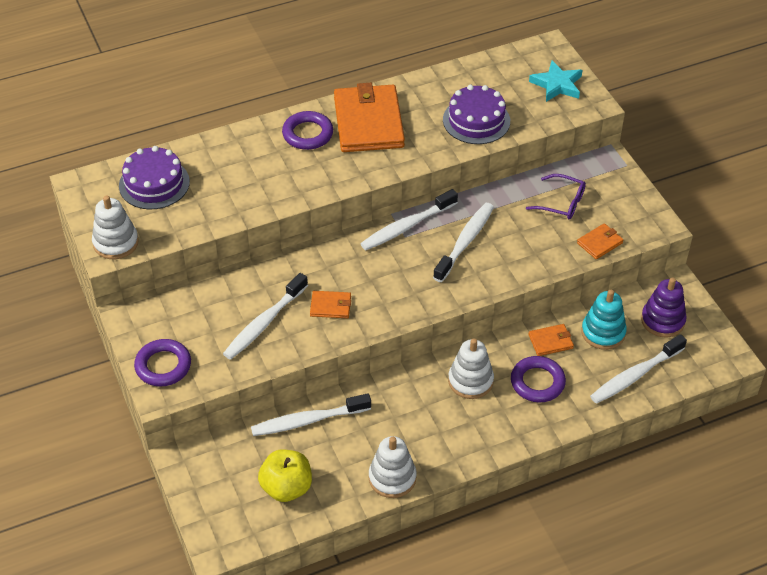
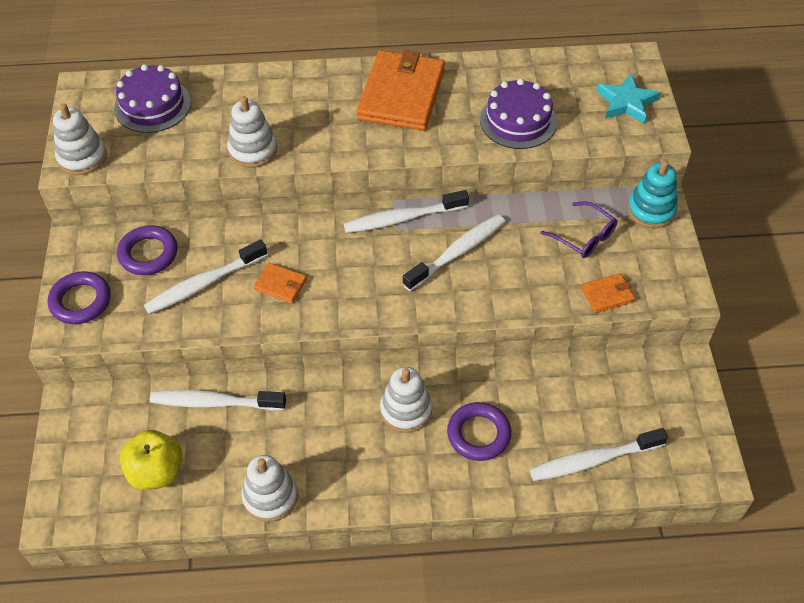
camera: 20 degrees right, 5 degrees up
purple ring [282,111,333,150] -> purple ring moved to [117,225,177,275]
orange wallet [528,324,574,356] -> none
turquoise stacking toy [581,290,627,350] -> turquoise stacking toy moved to [627,160,678,228]
purple stacking toy [641,278,687,337] -> none
none -> white stacking toy [227,96,277,168]

